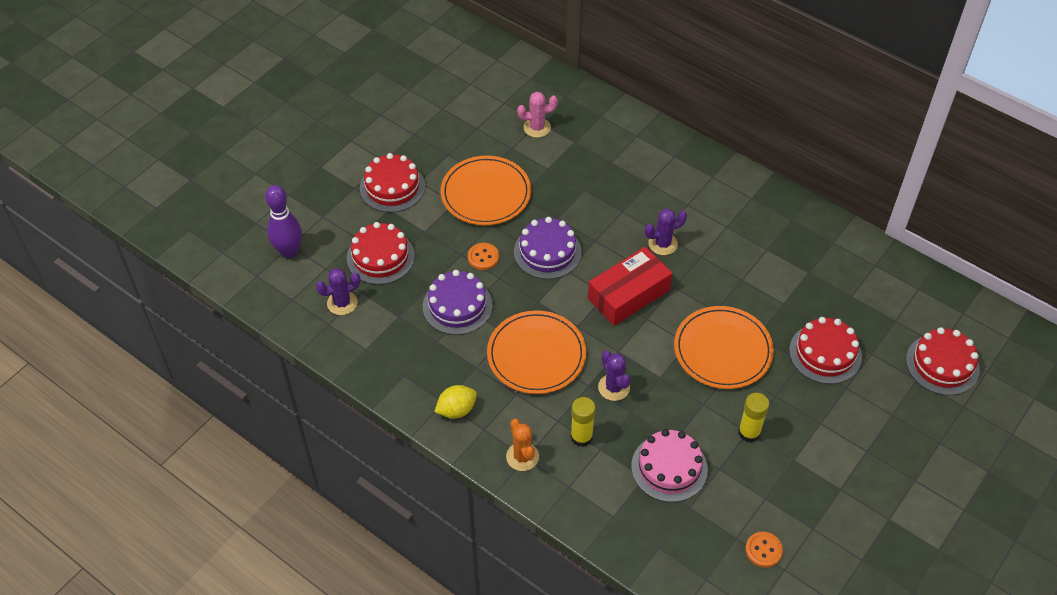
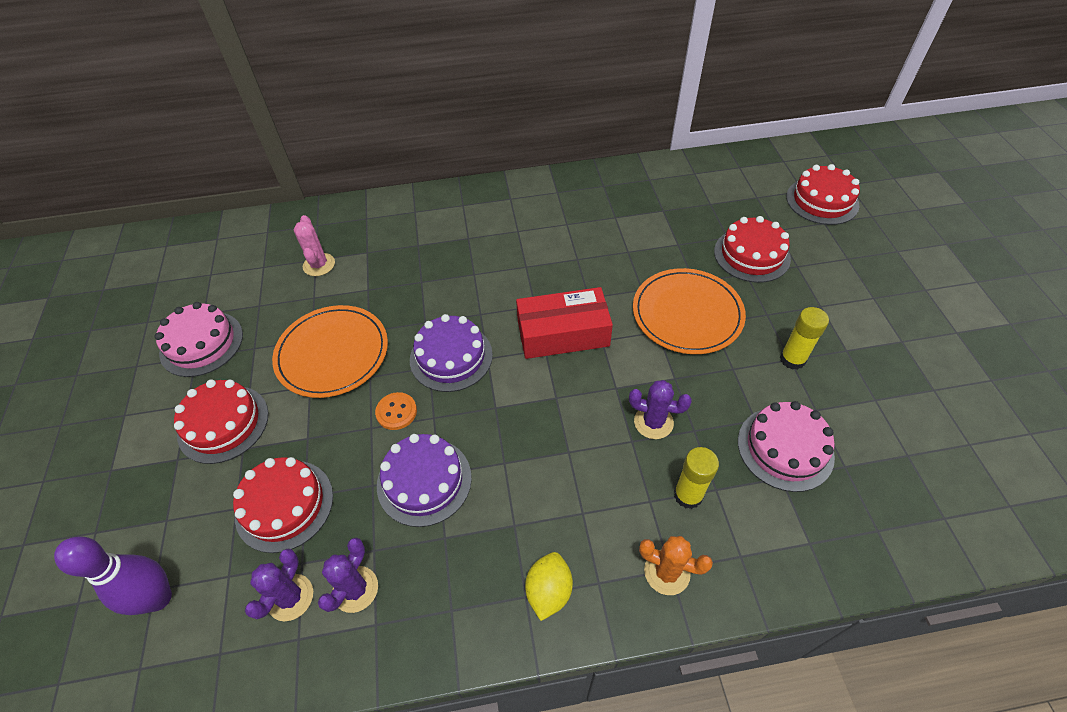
camera: 45 degrees left, 0 degrees up
orange plate [487,310,586,394] -> none
pink cactus [517,92,558,138] -> pink cactus turned 45 degrees counterclockwise [294,215,335,276]
red box [588,247,672,326] -> red box turned 75 degrees clockwise [516,287,613,359]
purple cactus [645,209,687,255] -> purple cactus moved to [318,537,378,613]
orange button [745,532,783,568] -> none
none -> pink cake [155,302,243,377]

